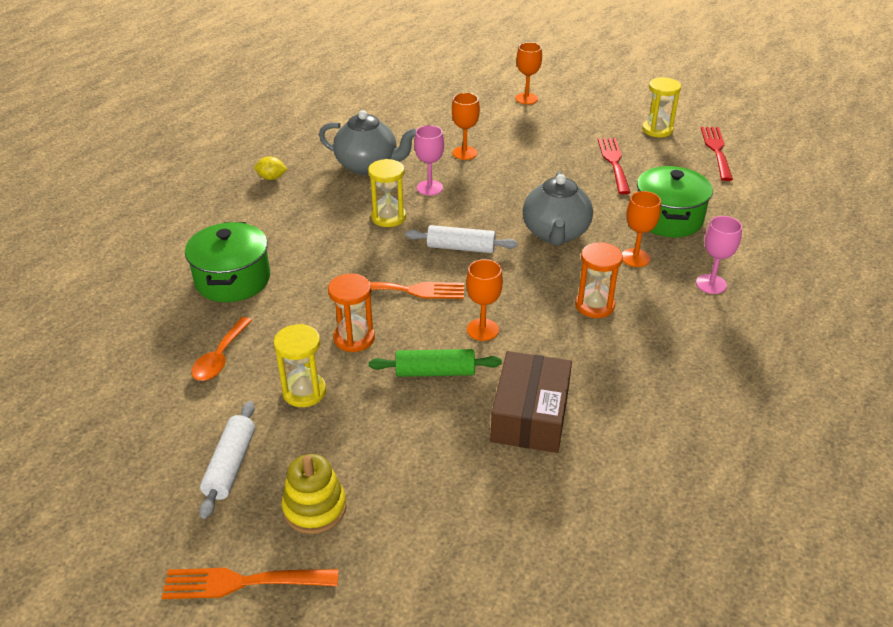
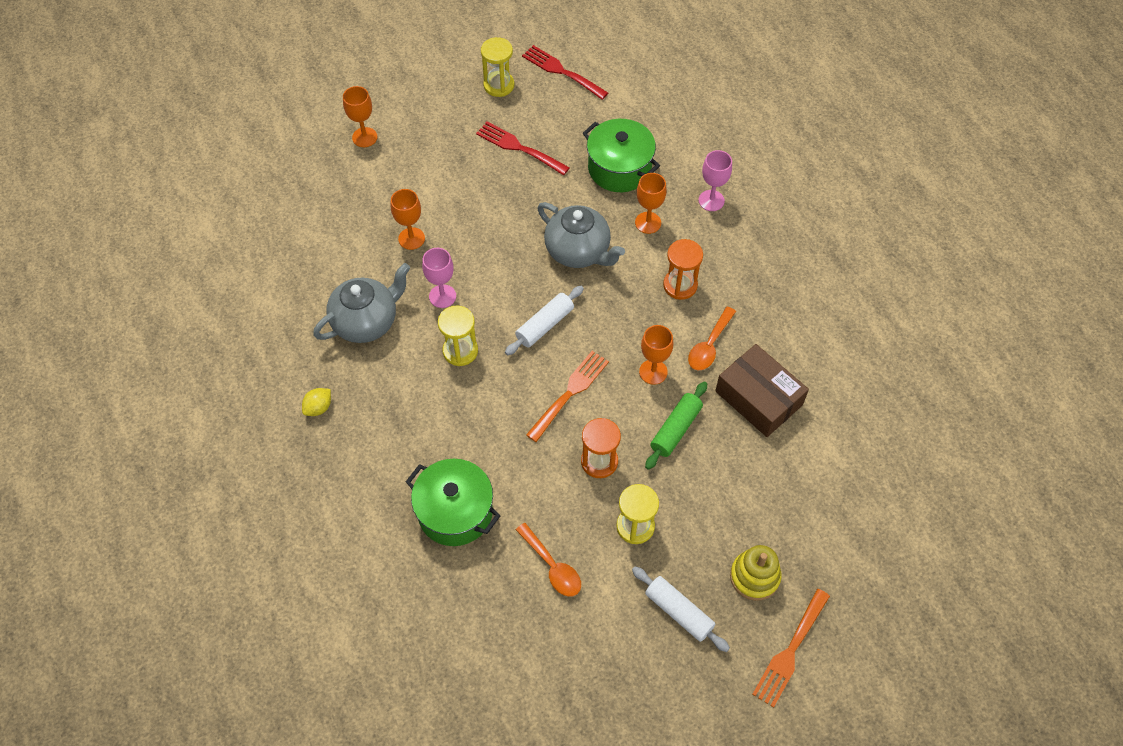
camera: 55 degrees left, 20 degrees up
none -> orange spoon [688,306,736,370]

